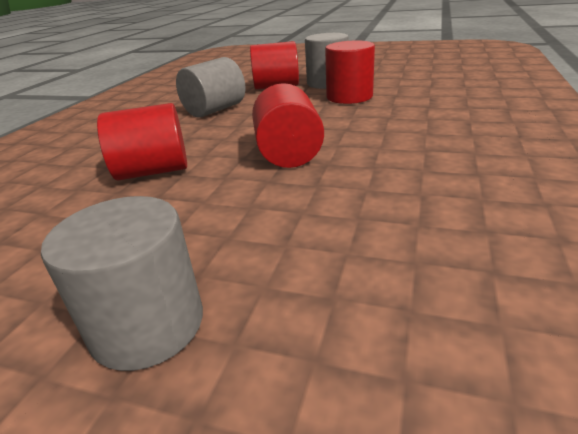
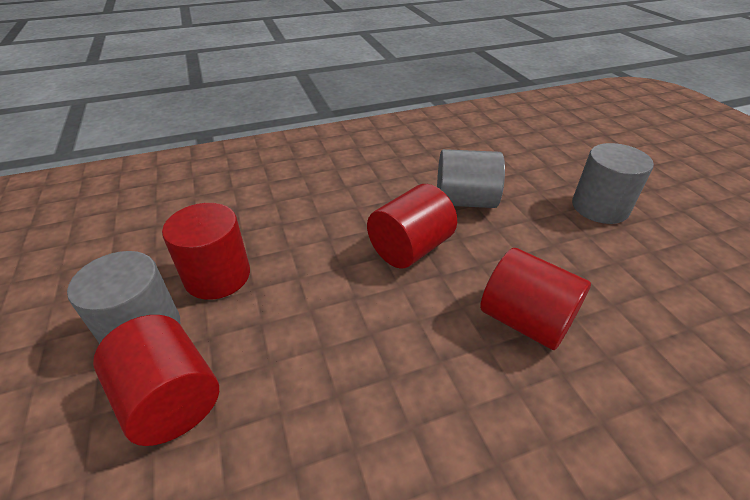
camera: 130 degrees left, 10 degrees up
grey cylinder [176,57,245,118] -> grey cylinder moved to [437,149,505,208]

